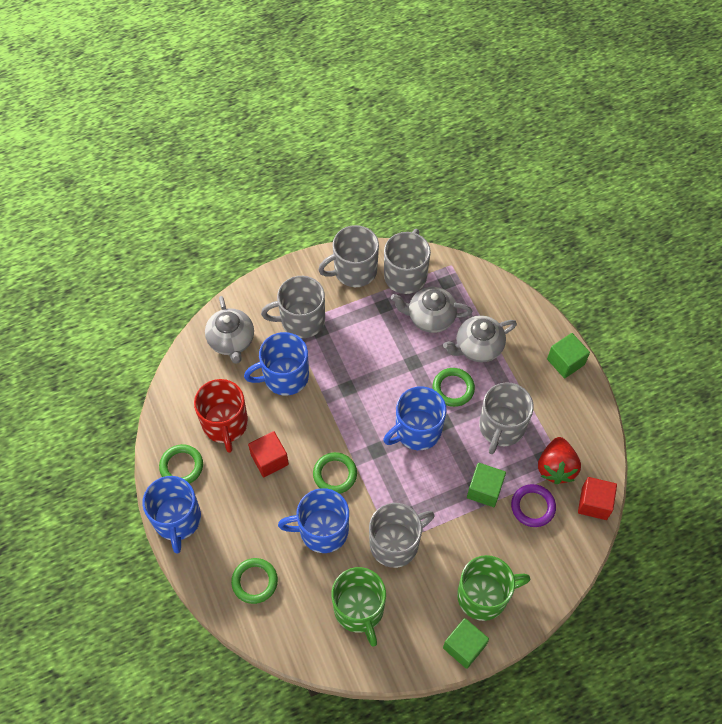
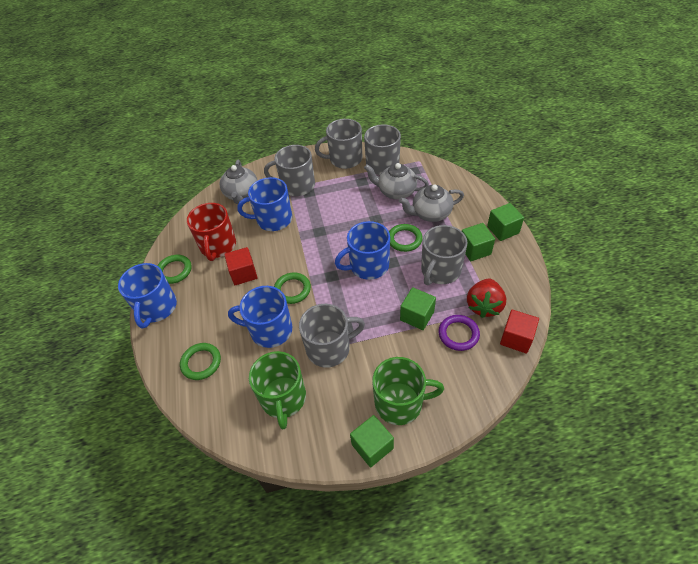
camera: 15 degrees right, 10 degrees down
none -> green cube [462,223,495,261]

